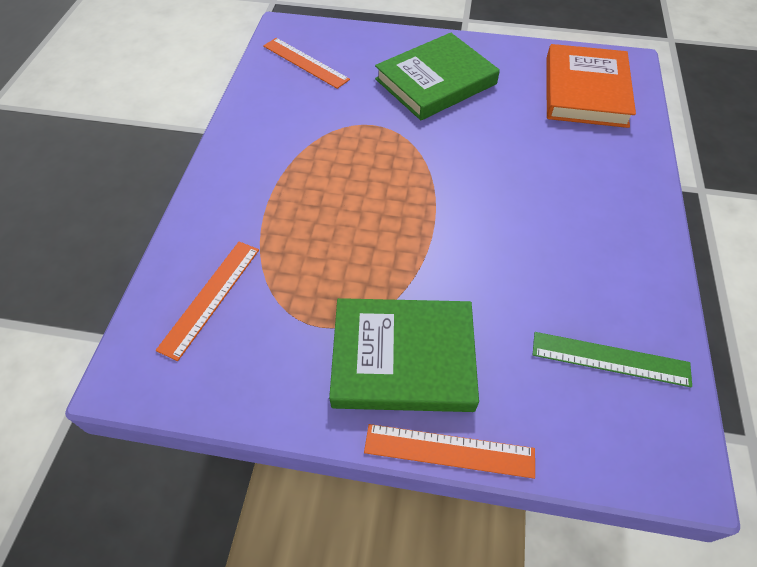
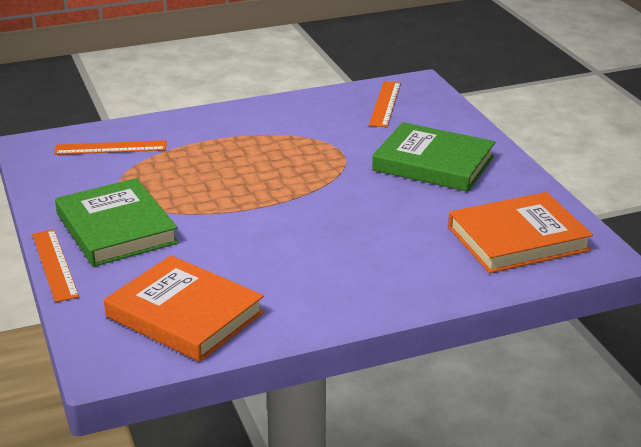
camera: 60 degrees right, 25 degrees down
green ruler [533,332,692,387] -> orange book [104,255,264,362]

